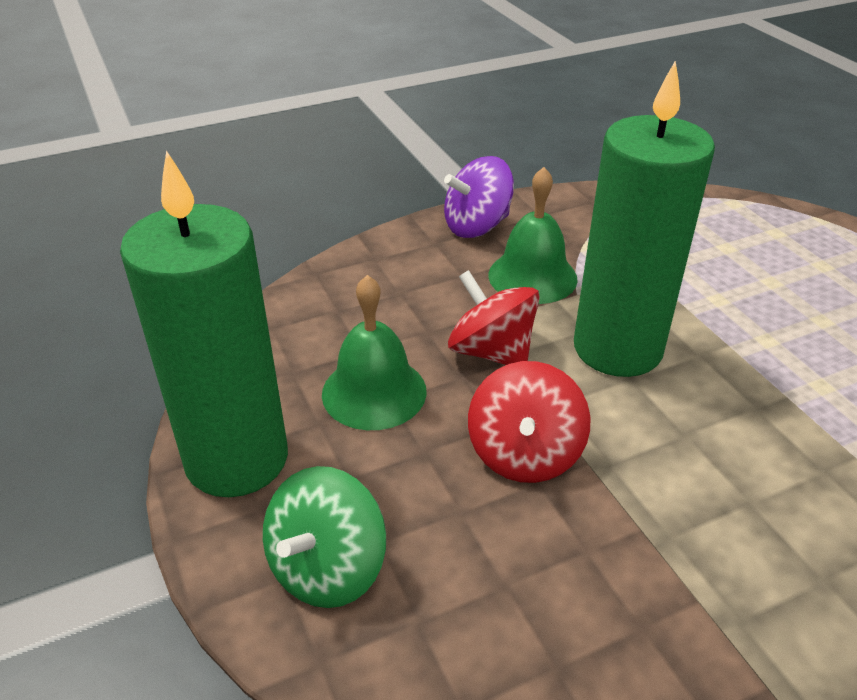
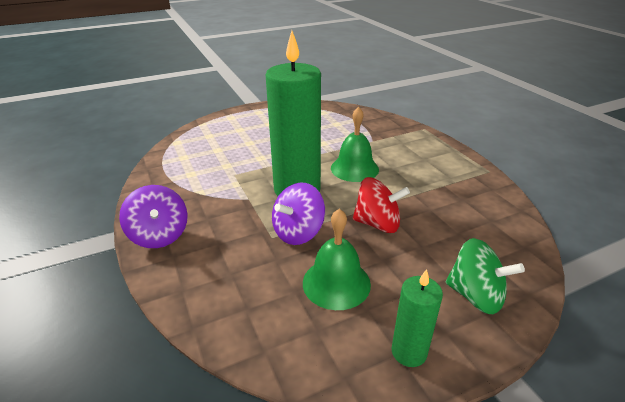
camera: 90 degrees left, 5 degrees down
green candle [120,150,288,497] -> green candle [392,269,443,367], size x0.49
red spinning top [448,270,540,365] -> purple spinning top [272,183,325,245]
green bell [488,167,578,304] -> green bell moved to [331,107,379,182]

